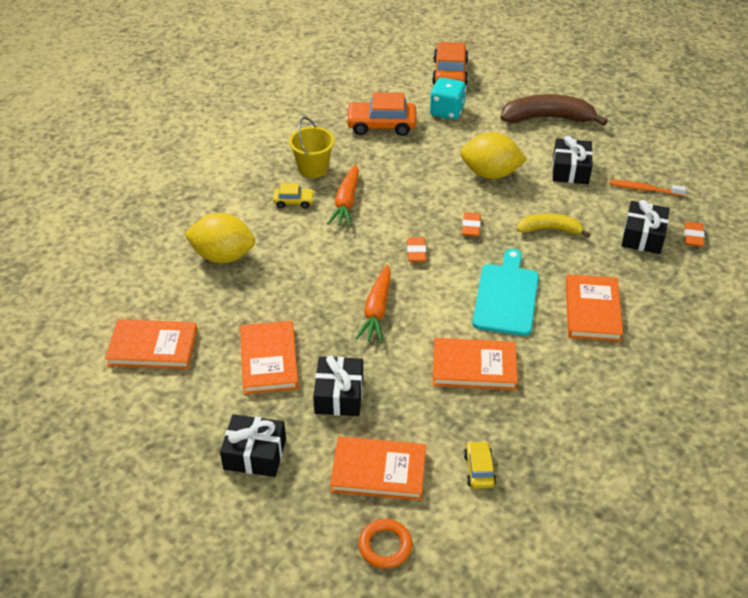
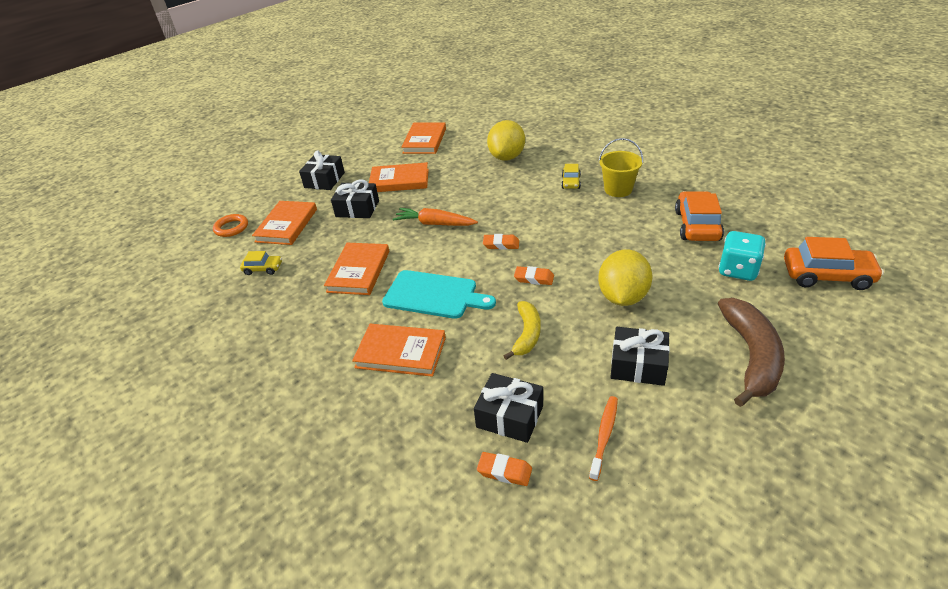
camera: 100 degrees right, 5 degrees down
orange carrot [327,164,359,227] -> none

